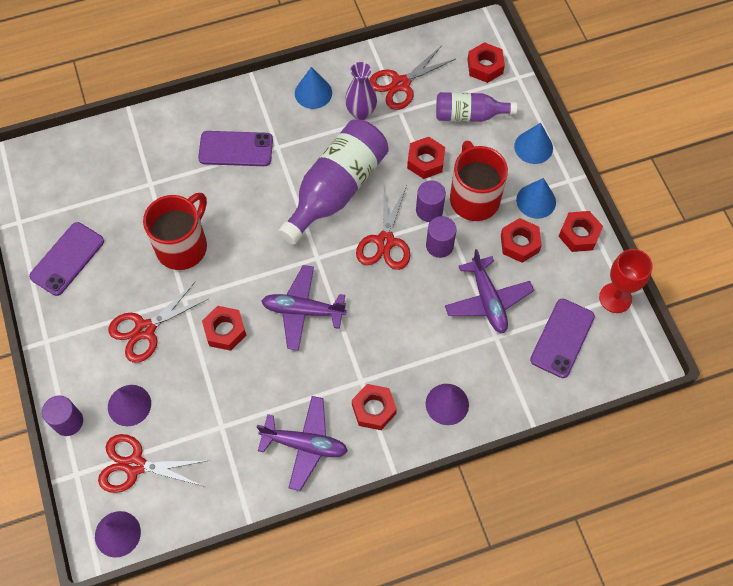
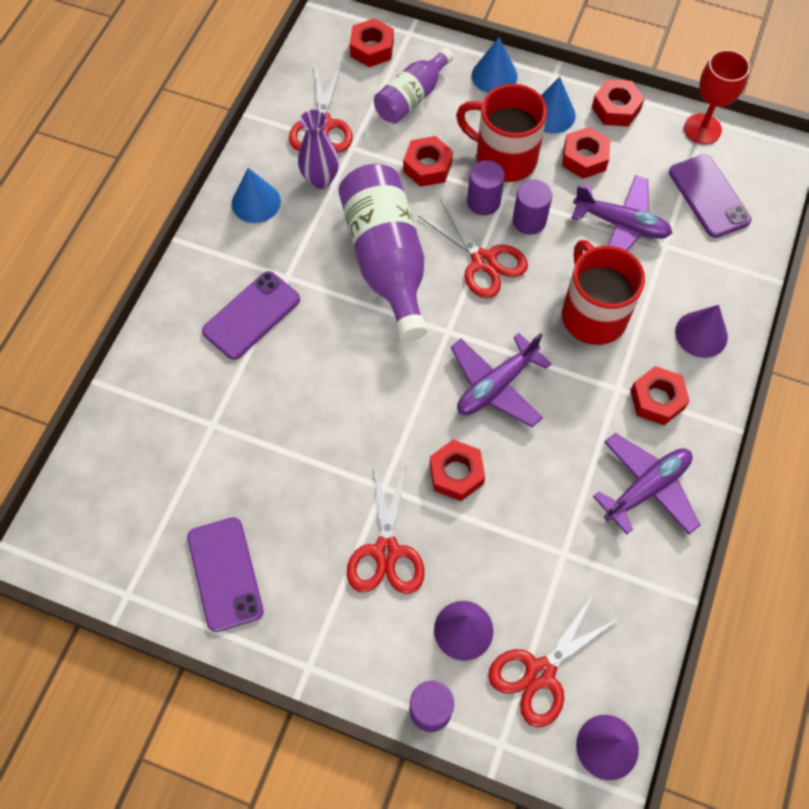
camera: 50 degrees left, 0 degrees up
red mug [143,193,207,270] -> red mug moved to [562,240,645,345]

